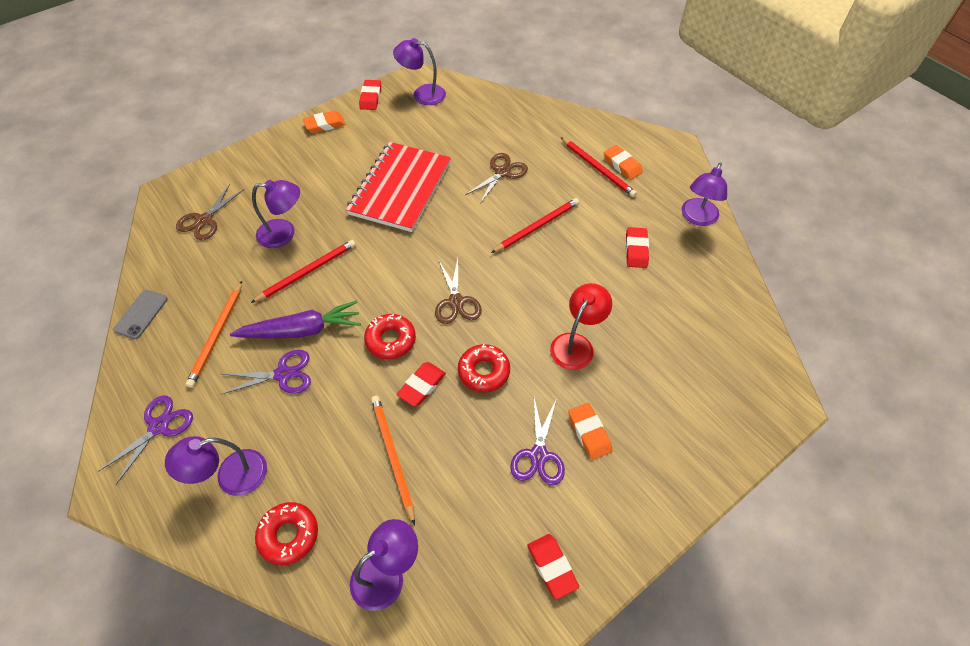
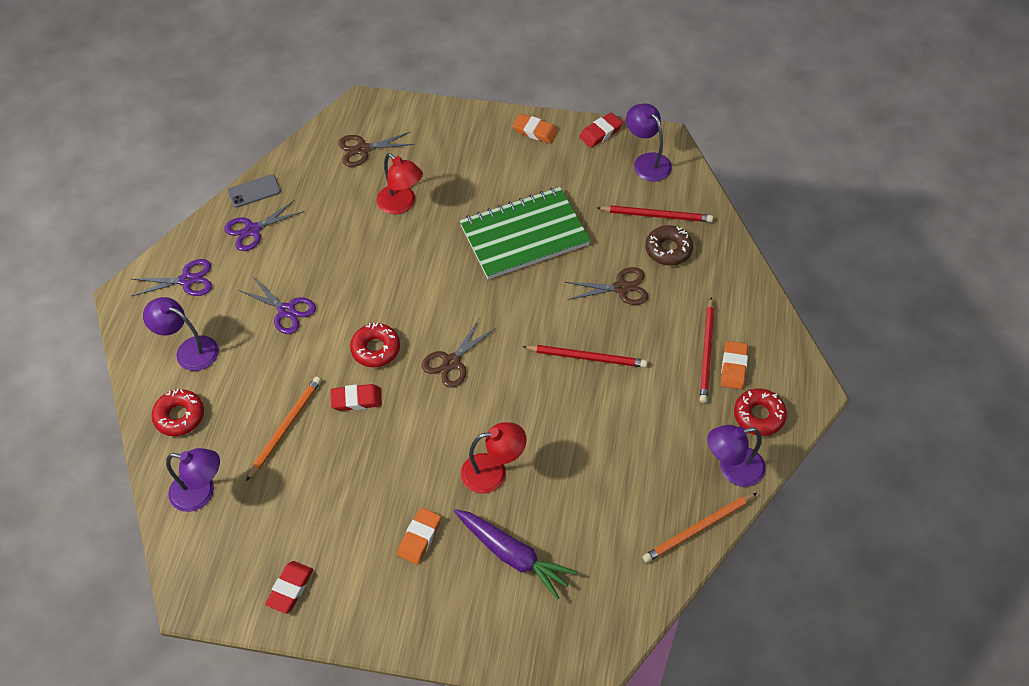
camera: 50 degrees right, 0 degrees up
orange pencil [185,281,242,388] -> orange pencil moved to [643,493,757,563]
purple carrot [230,301,361,338] -> purple carrot moved to [454,509,577,600]
red pencil [251,240,356,303] -> red pencil moved to [597,205,713,222]
purple lamp [252,180,300,248] -> red lamp [377,153,423,214]
red notebook [346,142,451,232] -> green notebook [459,187,590,279]
red donut [458,344,510,392] -> red donut moved to [734,388,787,436]
purple scissors [510,398,565,485] -> purple scissors moved to [224,200,304,251]
red eraser [626,227,649,268] -> none
none -> brown donut [645,225,693,266]

